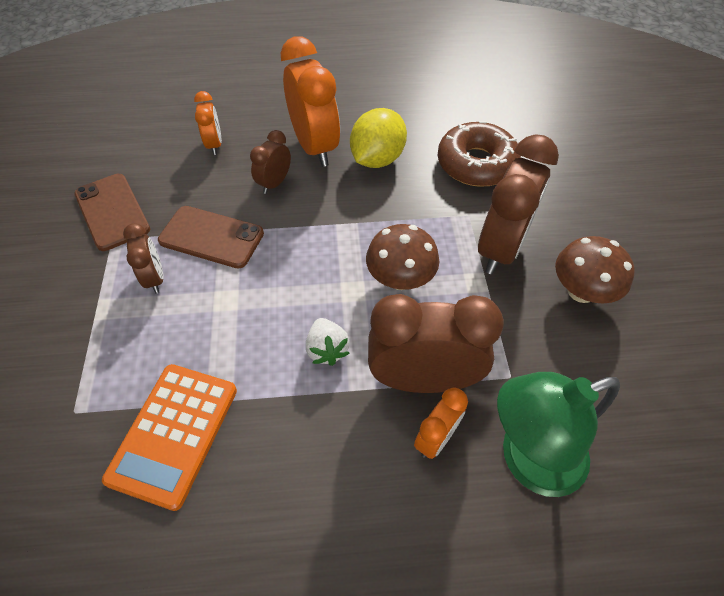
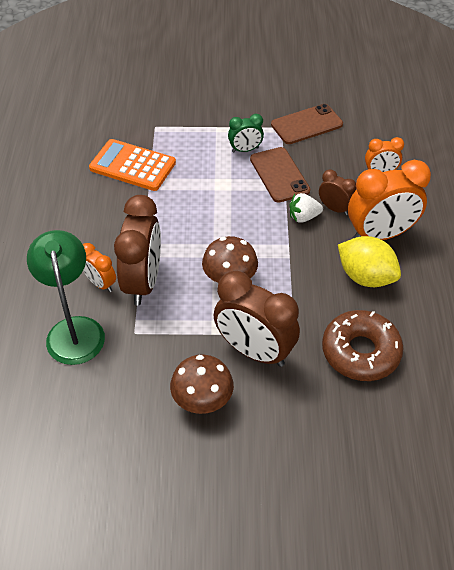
camera: 95 degrees right, 5 degrees down
brown clock [123,223,163,293] -> green clock [228,114,264,153]
brown phone [158,206,264,269] -> brown phone turned 45 degrees counterclockwise [250,147,310,203]
white strawberry [306,318,350,366] -> white strawberry moved to [289,193,323,223]

